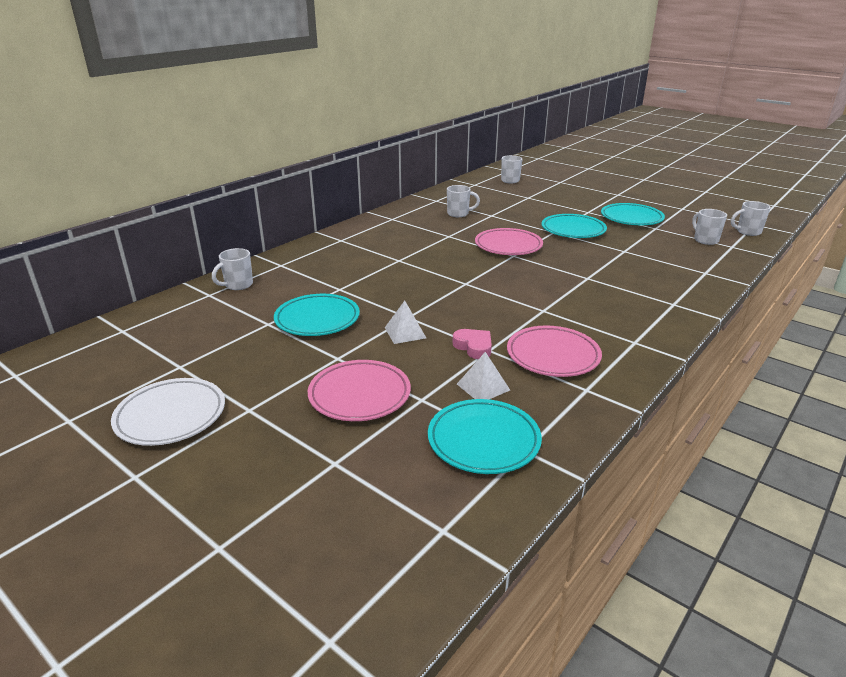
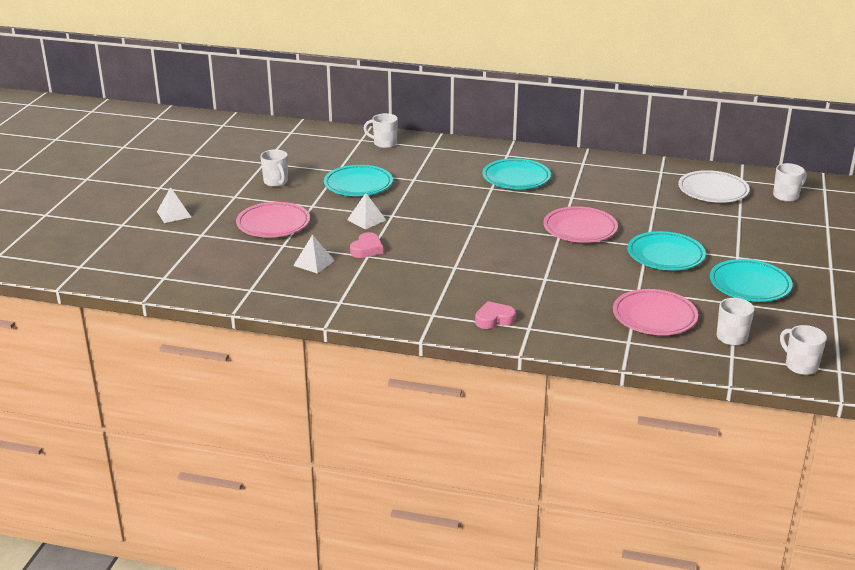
camera: 65 degrees right, 0 degrees up
white plate [111,378,225,446] -> white plate moved to [678,170,750,203]
turquoise plate [428,399,542,474] -> turquoise plate moved to [482,158,551,189]
white mug [447,185,480,217] -> white mug moved to [260,149,288,187]
pink plate [507,326,602,377] -> pink plate moved to [613,289,698,335]
none -> white pyramid [157,187,191,223]
none -> pink heart [475,301,516,329]

